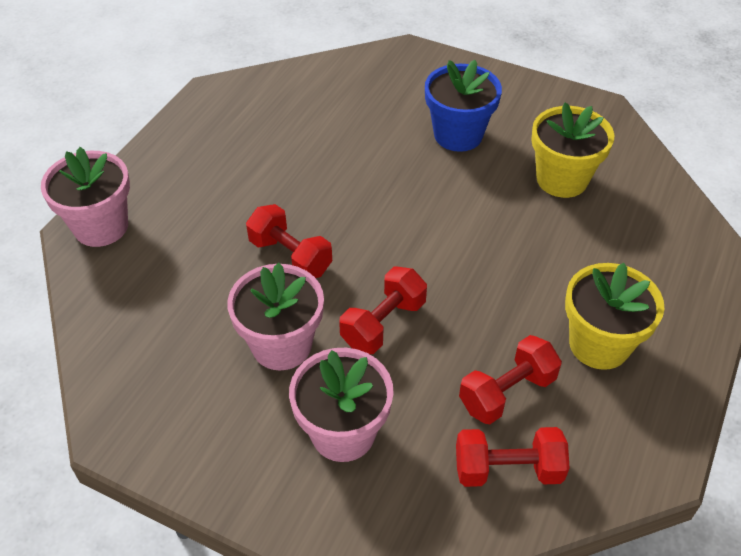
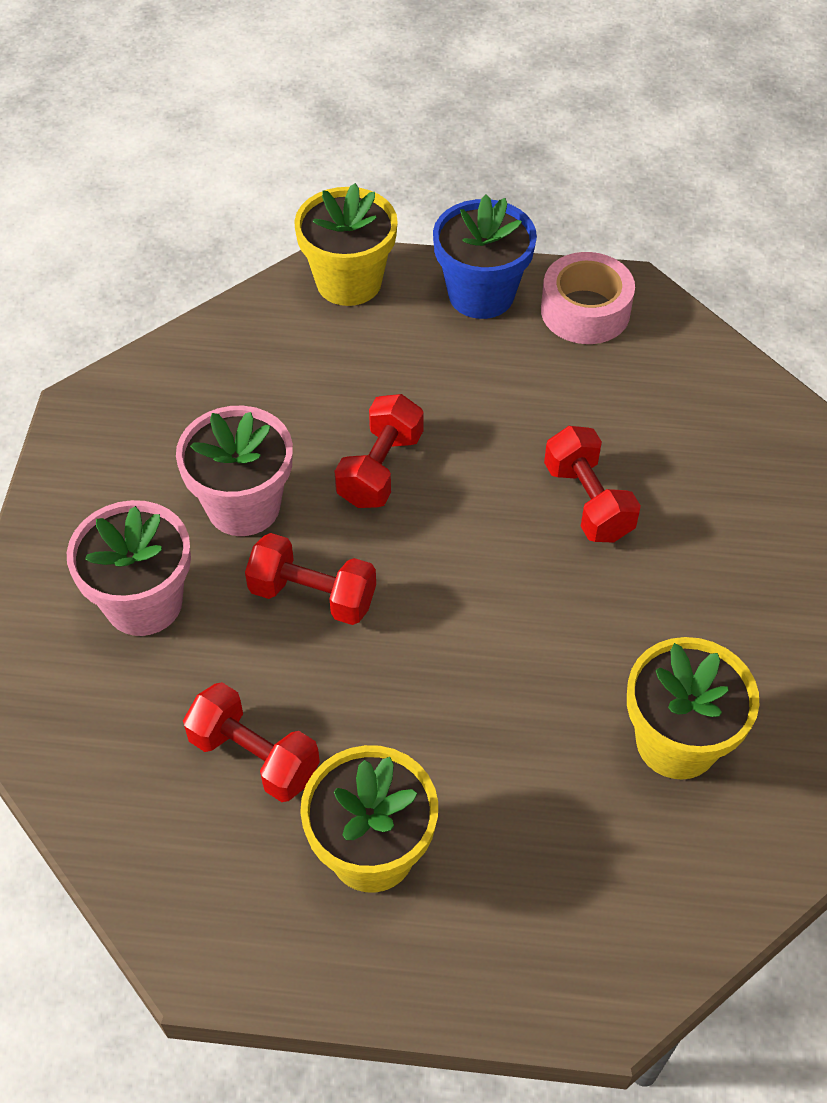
camera: 70 degrees right, 5 degrees up
pink flower pot [41,147,130,247] -> yellow flower pot [294,183,398,306]
blue flower pot [425,60,502,152] -> blue flower pot moved to [433,195,537,319]
red dumbbell [456,427,570,487] -> red dumbbell moved to [544,426,641,543]
none -> pink tape [541,252,635,344]

